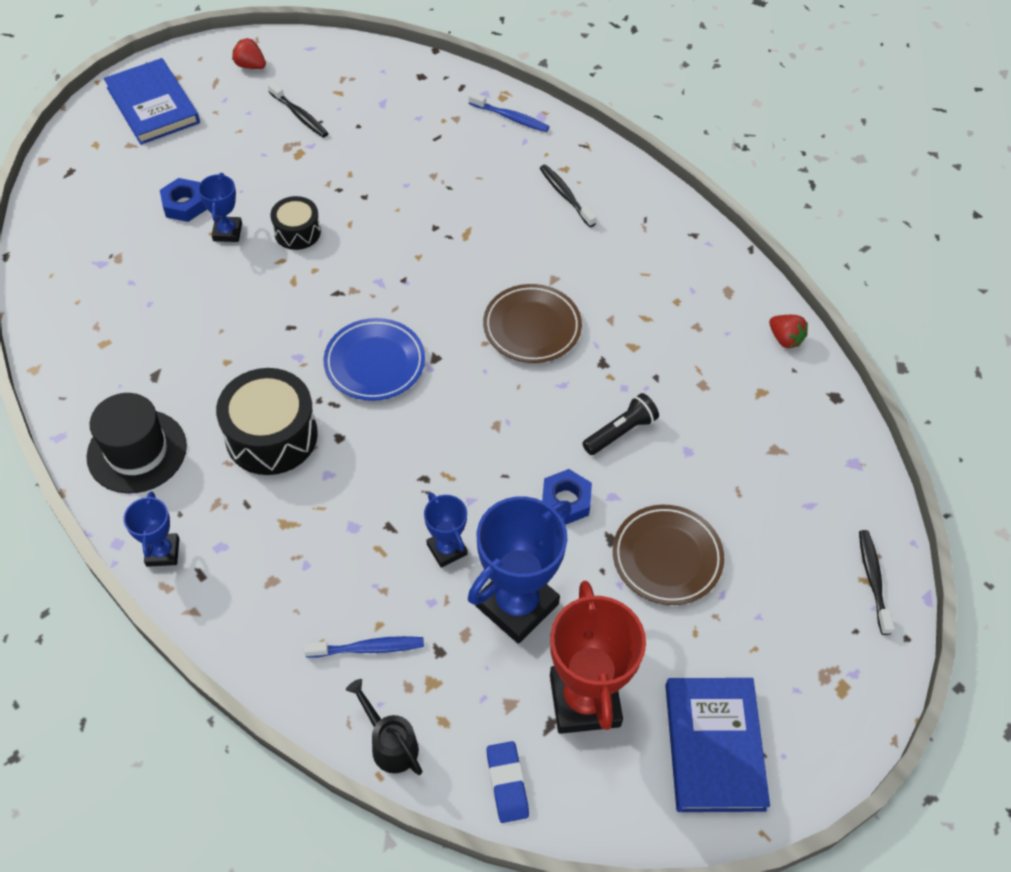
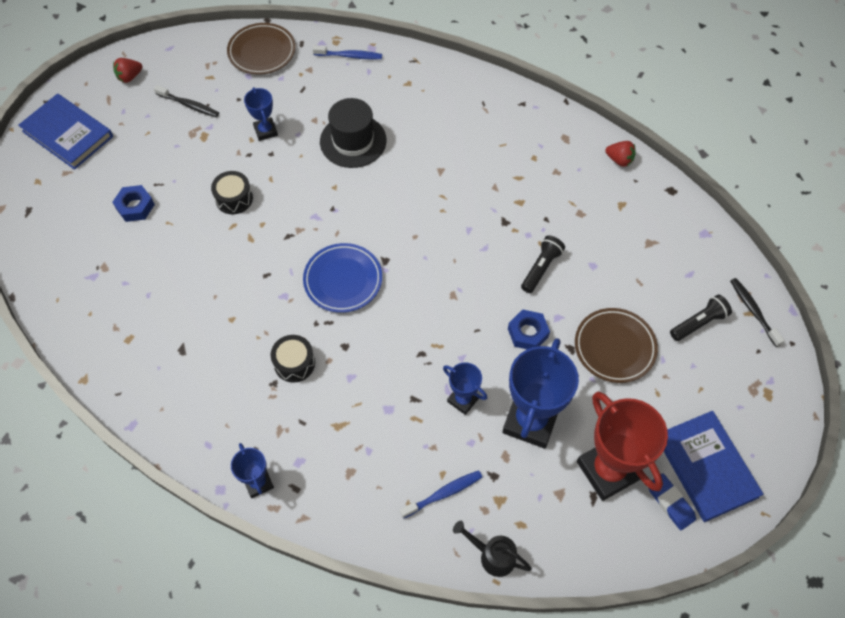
camera: 20 degrees left, 5 degrees up
black hat [86,393,187,494] -> black hat moved to [320,98,387,168]
blue trophy [198,173,242,242] -> blue trophy moved to [244,87,278,141]
black drum [216,368,318,475] -> black drum [271,335,315,383], size x0.57
red strawberry [232,38,266,69] -> red strawberry turned 45 degrees counterclockwise [113,58,142,83]
brown plate [483,284,582,363] -> brown plate moved to [227,23,296,75]
blue eraser [486,741,529,823] -> blue eraser moved to [649,473,696,530]
black toothbrush [540,165,597,227] -> none
none -> black flashlight [670,295,732,341]

